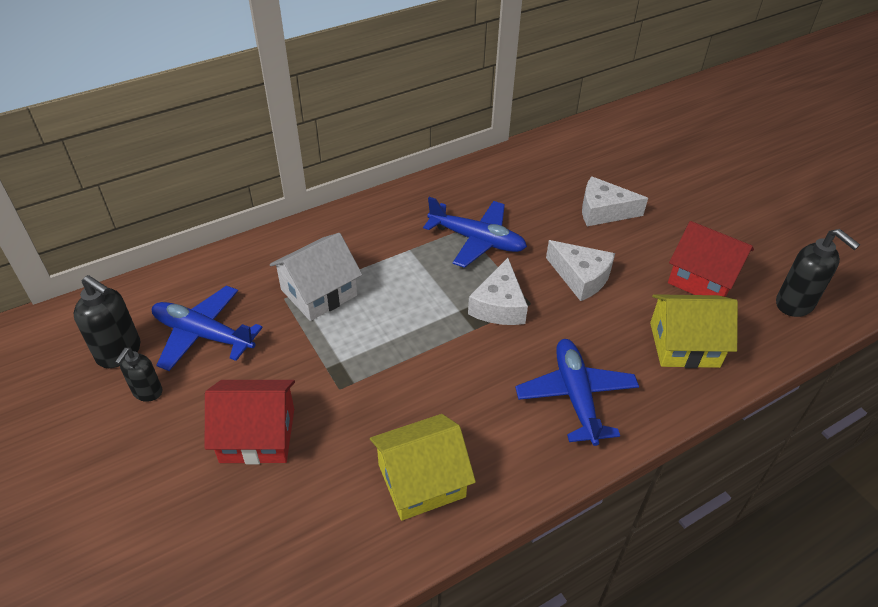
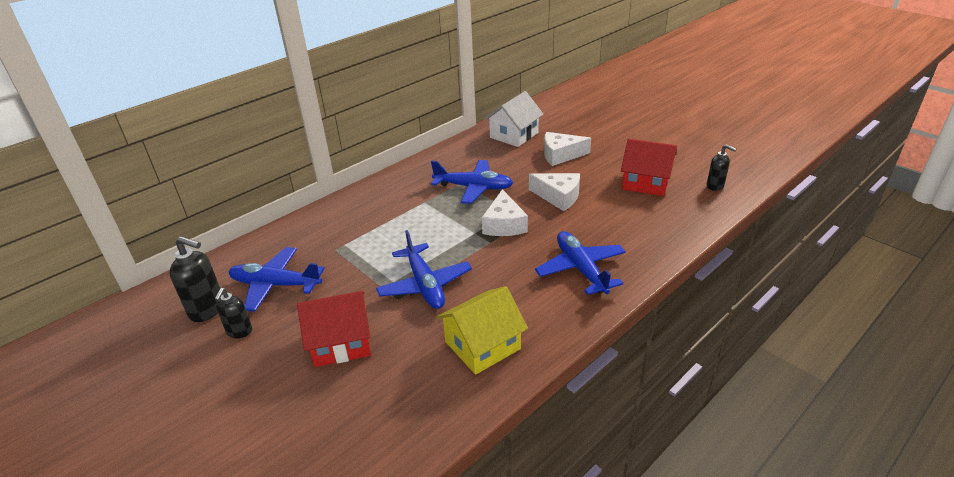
camera: 10 degrees left, 10 degrees down
white house [270,233,362,321] -> white house moved to [484,91,544,147]
yellow house [650,294,738,368] -> none
black soap dispenser [776,229,860,317] -> black soap dispenser [707,144,737,191], size x0.63
none -> blue plane [376,230,472,309]

